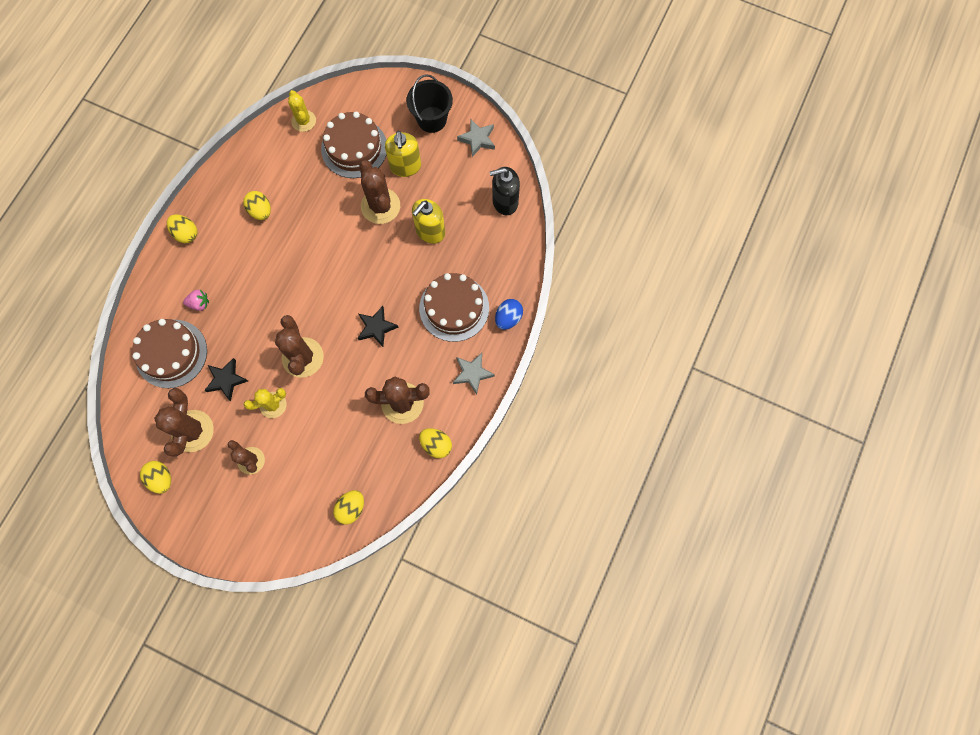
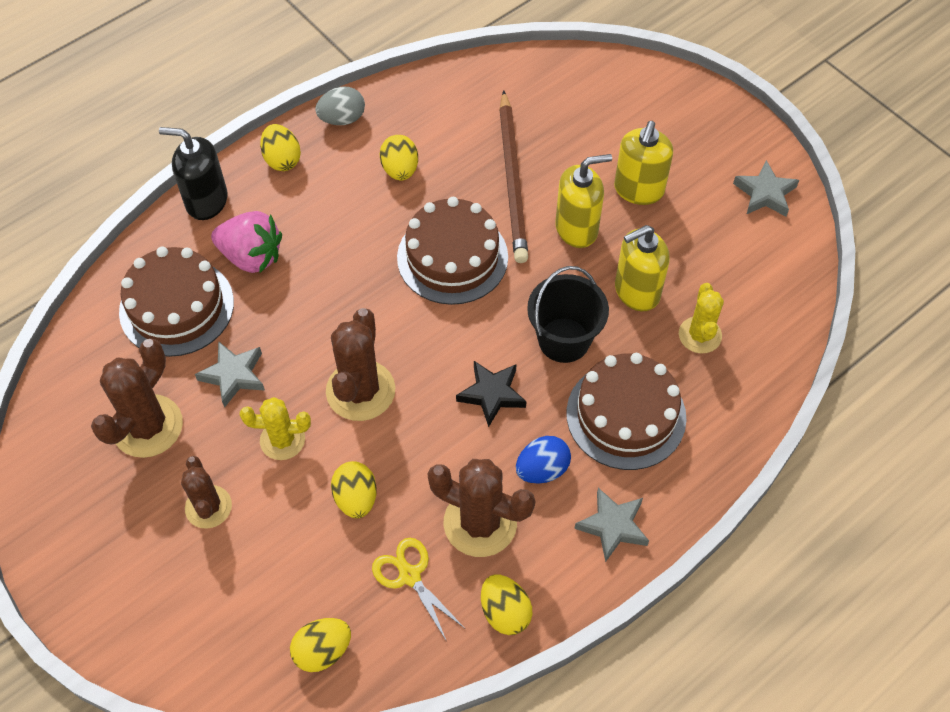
camera: 25 degrees right, 15 degrees down
yellow egg [140,461,171,494] -> yellow egg moved to [331,461,377,518]
pink strawberry [183,290,209,311] -> pink strawberry [211,211,282,273], size x1.81
black star [204,358,248,401] -> grey star [195,341,265,408]
yellow cactus [288,90,316,132] -> yellow cactus moved to [679,283,724,354]
brown cake [321,111,386,178] -> brown cake moved to [397,197,508,305]
brown cactus [359,160,400,224] -> yellow soap dispenser [555,154,612,248]
black bucket [407,74,453,133] -> black bucket moved to [527,266,609,363]
black soap dispenser [489,167,520,215] -> black soap dispenser moved to [159,127,228,220]
blue egg [495,299,523,330] -> blue egg moved to [516,436,571,484]
none -> grey egg [315,87,365,125]
none -> yellow scissors [372,538,464,642]
none -> brown pencil [499,90,528,263]

